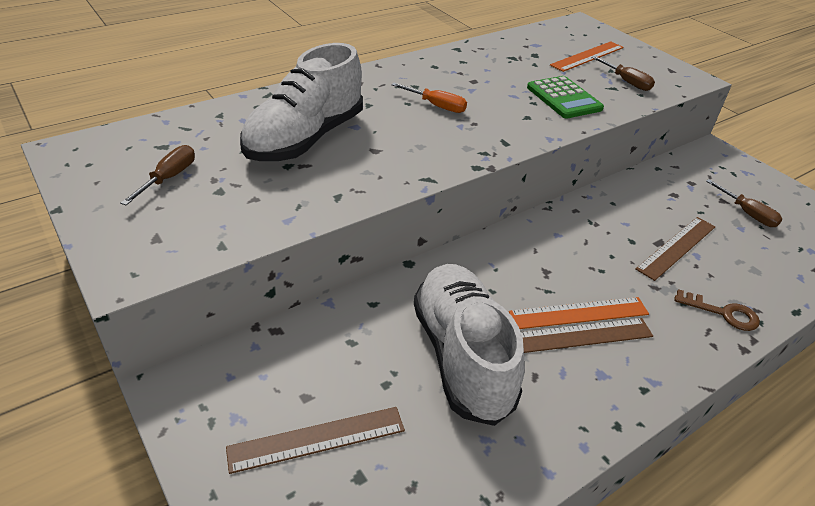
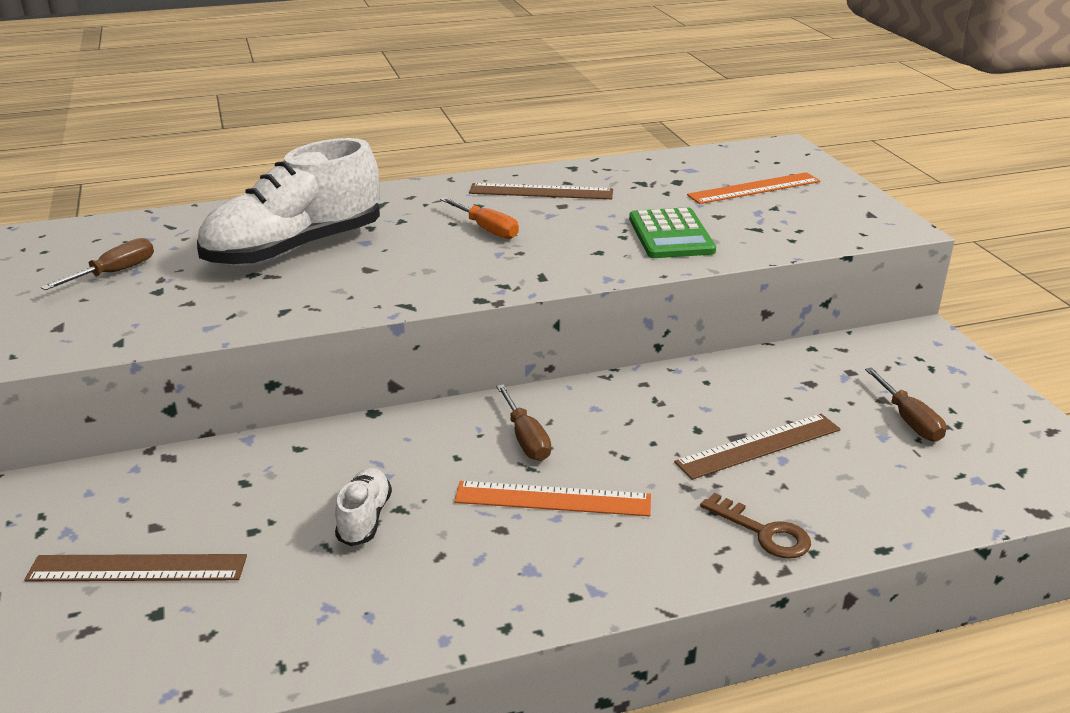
camera: 20 degrees right, 10 degrees down
white shoe [414,264,525,426] -> white shoe [335,468,392,546], size x0.43
brown ruler [521,318,653,353] -> brown ruler moved to [469,183,613,199]
brown screwdriver [591,56,655,91] -> brown screwdriver moved to [496,384,551,461]

